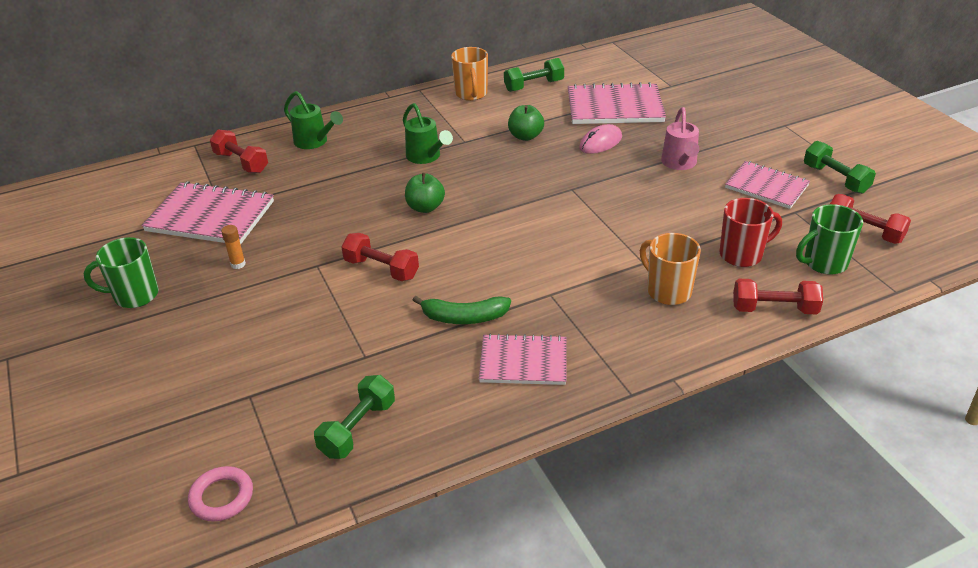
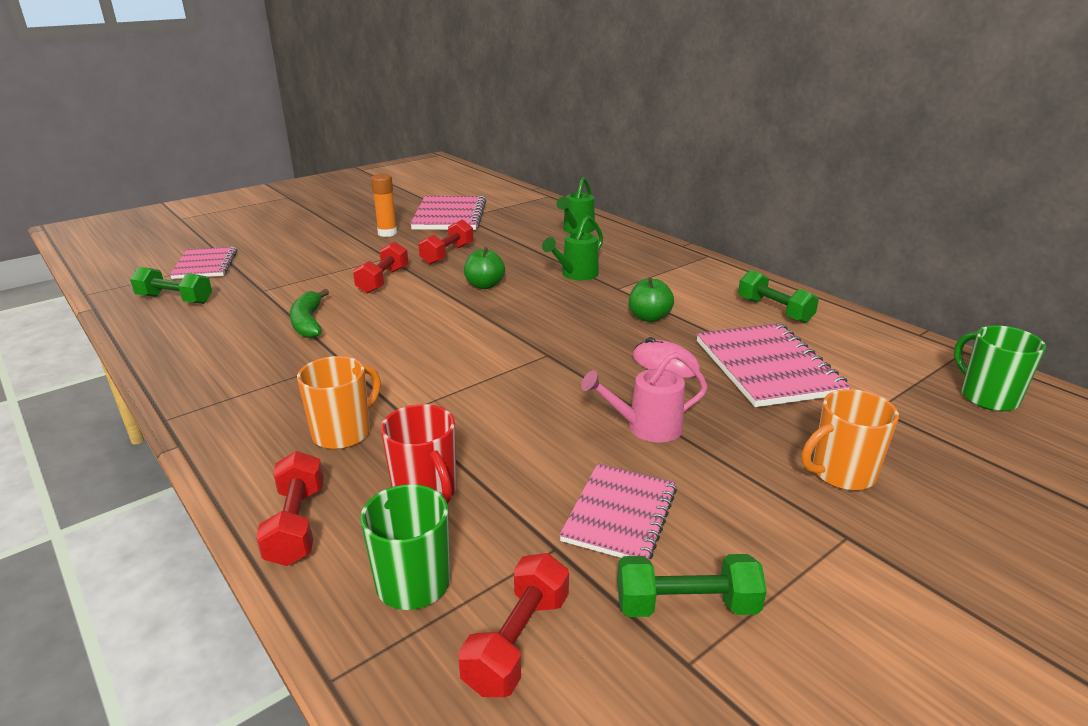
camera: 75 degrees right, 10 degrees down
green mug [84,237,158,308] -> green mug moved to [954,325,1046,411]
pink ring [188,466,253,522] -> none
red dumbbell [210,129,268,173] -> red dumbbell moved to [418,219,474,265]
orange glue stick [221,225,246,269] -> orange glue stick [371,174,397,237], size x1.60
orange mug [451,47,488,101] -> orange mug moved to [802,389,899,491]
pink notebook [479,333,567,385] -> pink notebook moved to [170,247,237,279]
green dumbbell [804,141,876,194] -> green dumbbell turned 45 degrees clockwise [617,554,767,617]

